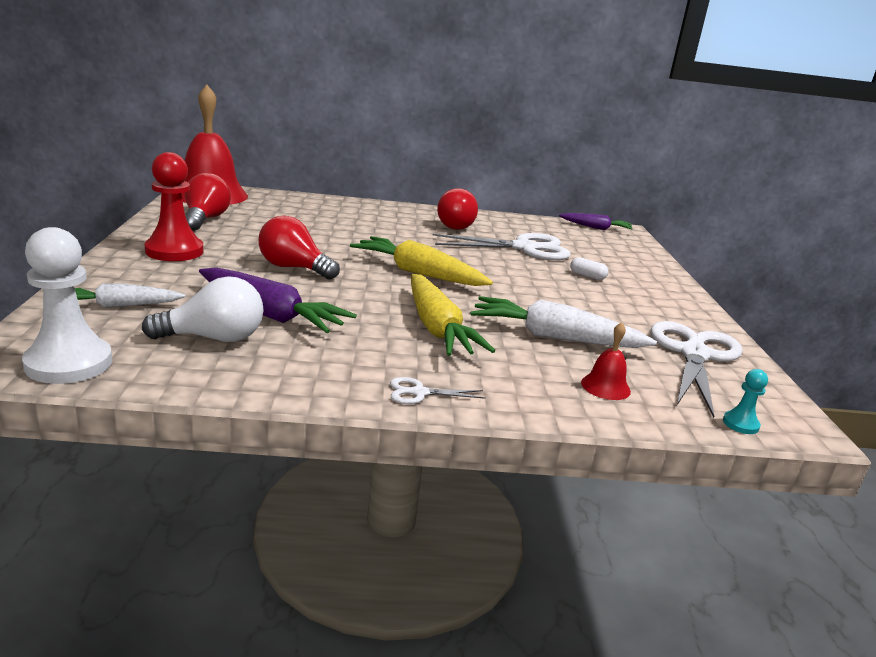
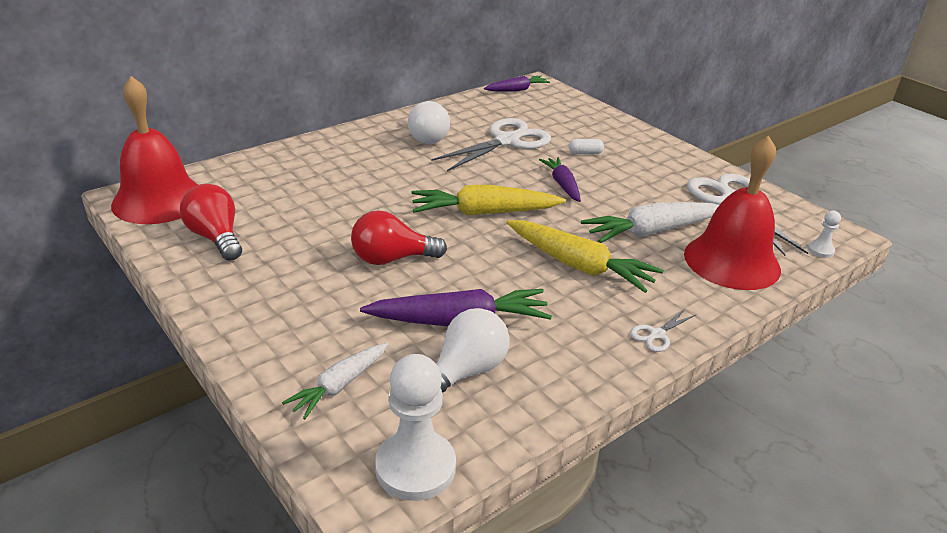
camera: 35 degrees left, 10 degrees up
red pawn [144,152,203,261] -> none
red light bulb [437,188,478,230] -> white light bulb [408,101,450,144]
red bell [581,322,631,400] -> red bell [684,136,781,290], size x2.39
turquoise pawn [723,369,768,434] -> white pawn [807,211,841,258]
none -> purple carrot [539,157,581,202]

